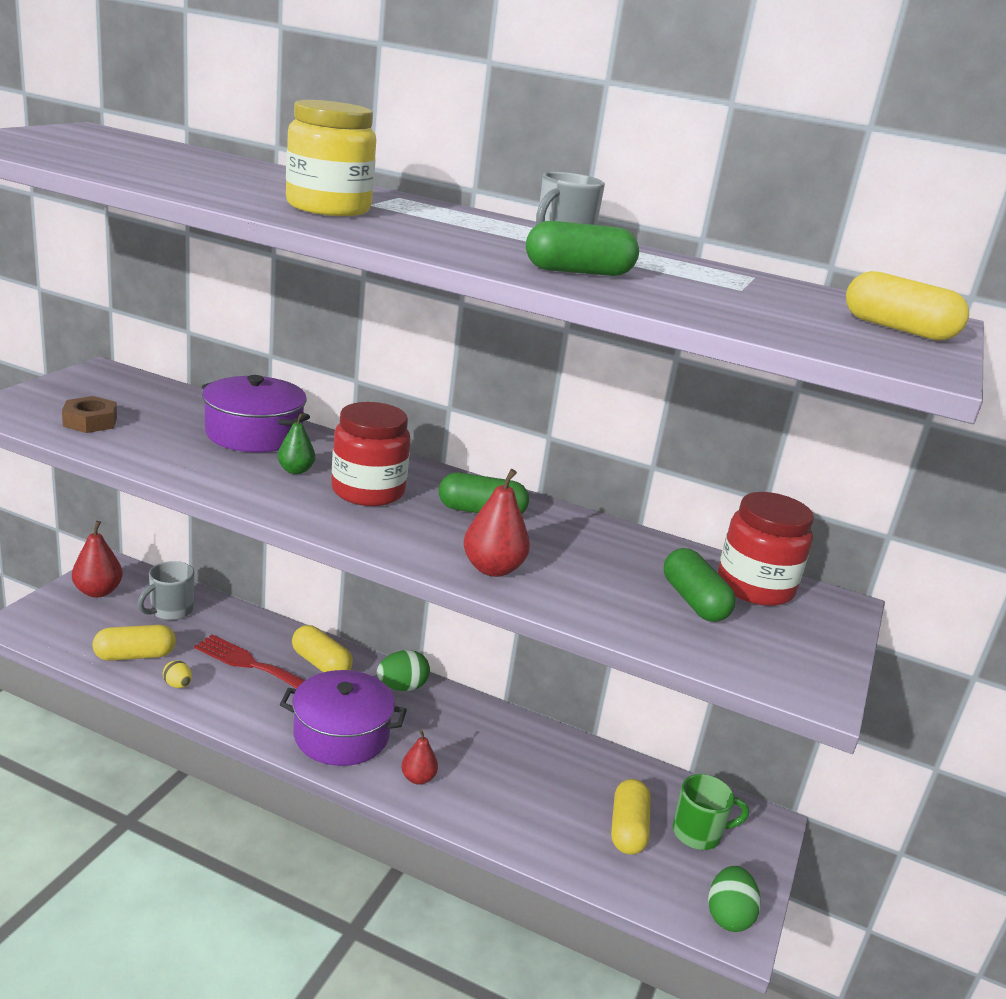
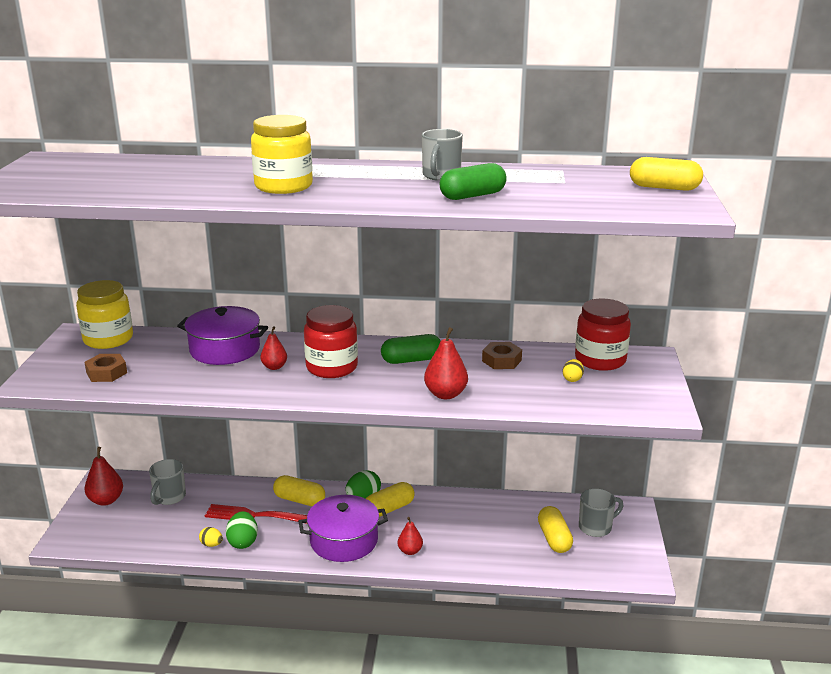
camera: 15 degrees left, 0 degrees up
yellow capsule [92,625,176,661] -> yellow capsule moved to [366,482,415,517]
green pear [277,413,315,474] -> red pear [260,326,287,370]
green capsule [664,548,736,622] -> yellow egg [563,359,584,382]
green mug [672,774,749,850] -> grey mug [579,489,623,537]
green egg [708,866,761,932] -> green egg moved to [226,511,258,549]
none -> yellow jar [76,280,133,349]
none -> brown nut [482,342,522,369]

